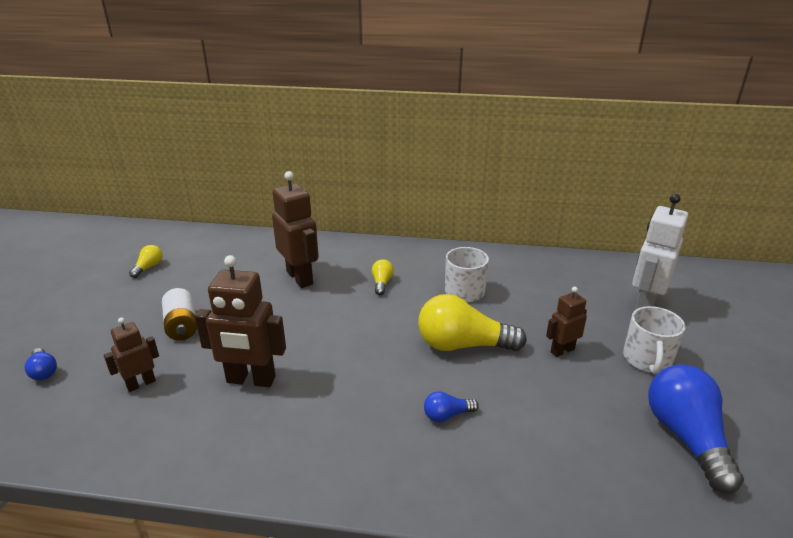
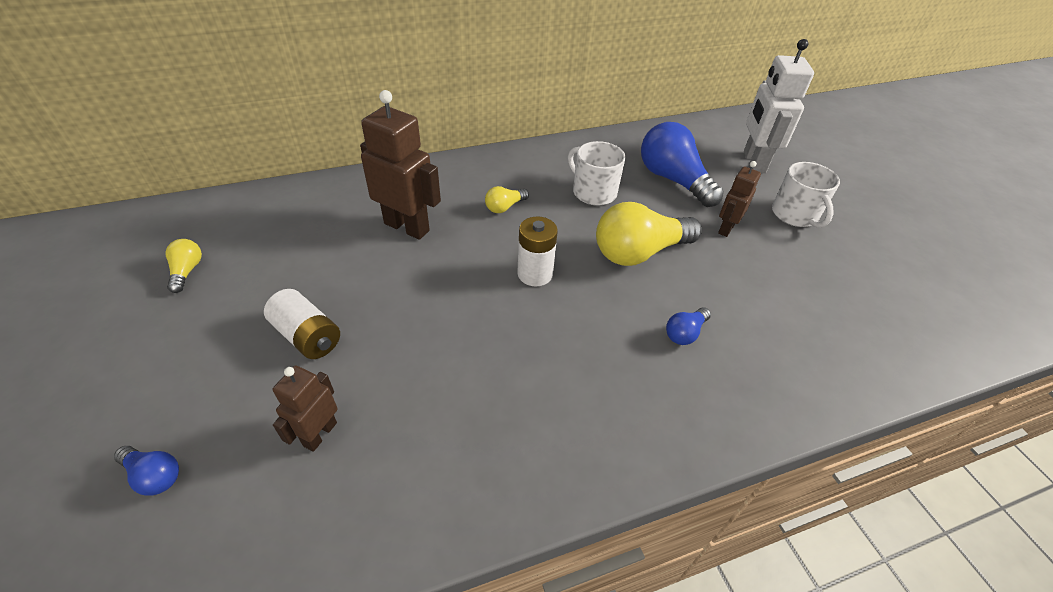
camera: 30 degrees left, 15 degrees up
brown robot [195,255,286,387] -> none
yellow light bulb [372,259,394,295] -> yellow light bulb turned 105 degrees counterclockwise [485,186,529,213]
blue light bulb [648,365,744,494] -> blue light bulb moved to [641,122,724,207]
none -> white battery [517,217,558,287]

